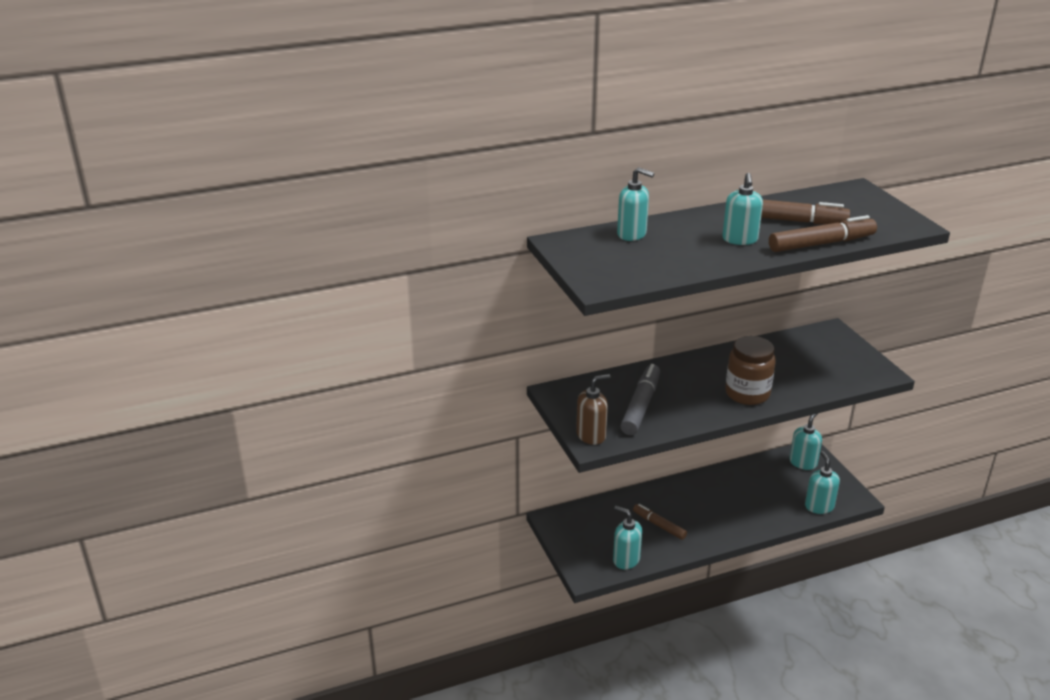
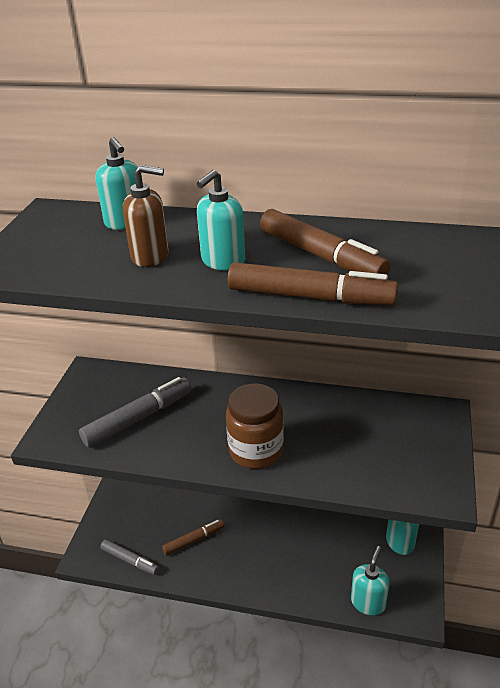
camera: 35 degrees right, 5 degrees up
brown soap dispenser [576,374,611,445] -> brown soap dispenser moved to [123,165,169,267]
turquoise soap dispenser [613,506,642,569] -> grey marker [100,539,159,575]
brown marker [633,504,687,540] -> brown marker turned 75 degrees clockwise [162,519,224,556]

